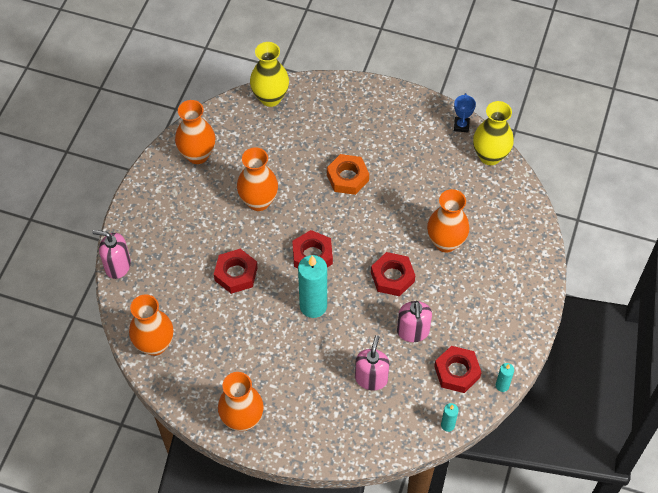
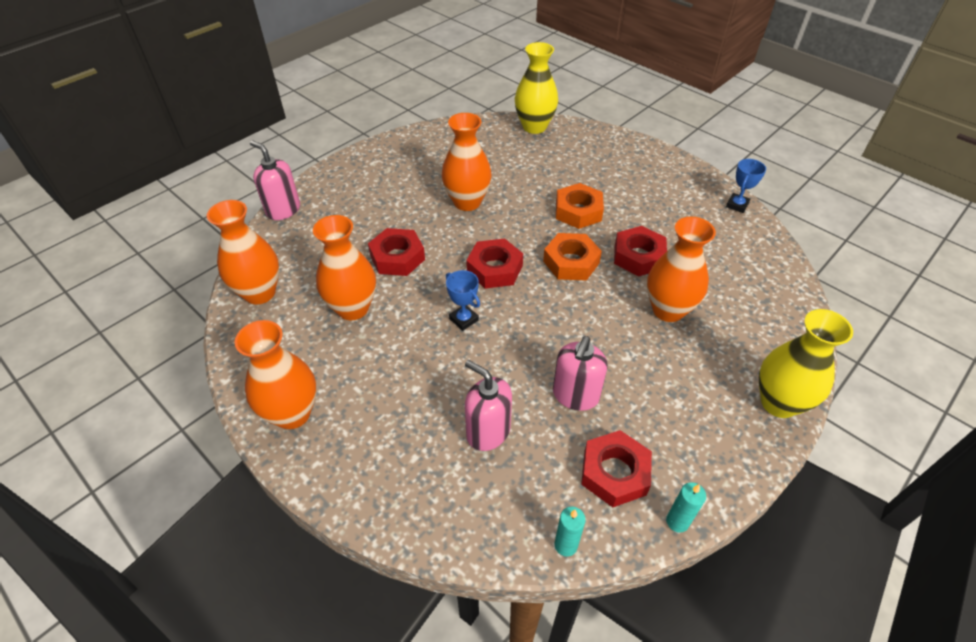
camera: 25 degrees right, 10 degrees down
orange vase [175,100,216,164] -> orange vase moved to [313,215,376,320]
turquoise candle [298,255,327,318] -> blue trophy [446,270,480,331]
pink soap dispenser [355,335,390,390] -> pink soap dispenser turned 90 degrees counterclockwise [465,360,512,451]
red nut [371,252,415,296] -> red nut moved to [614,226,667,276]
yellow vase [473,101,514,165] -> yellow vase moved to [759,309,853,418]
none -> orange nut [543,233,602,281]

